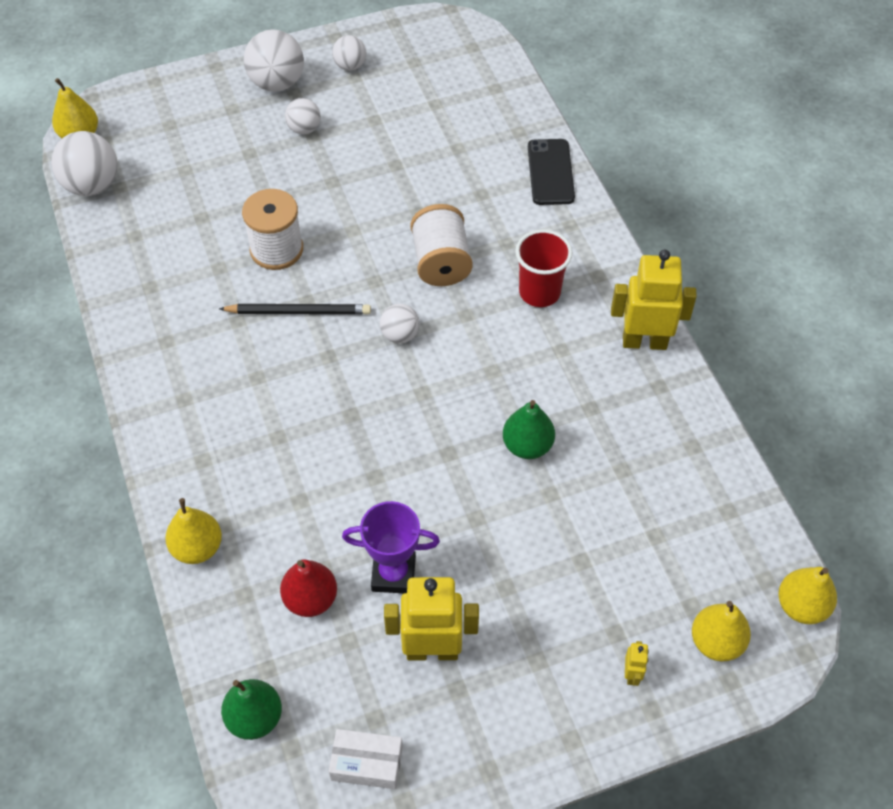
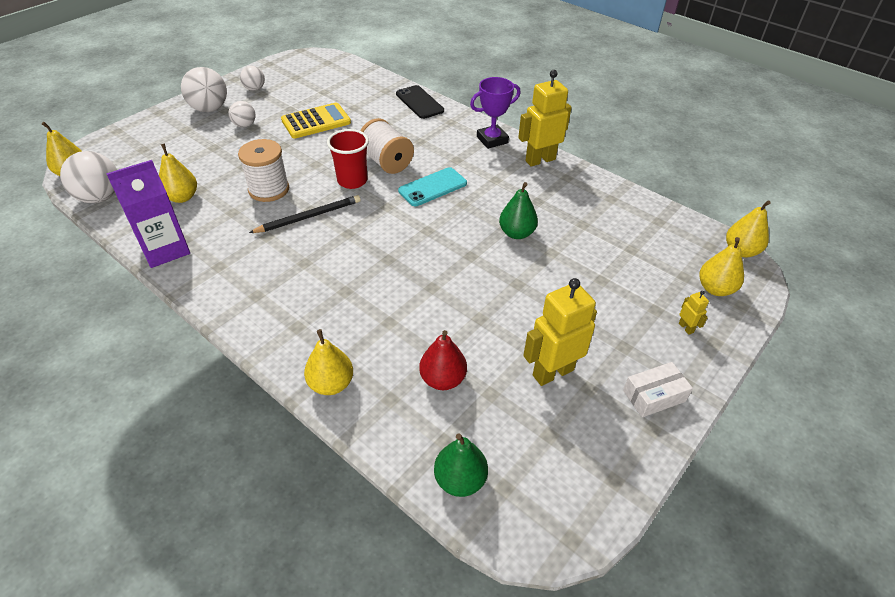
camera: 30 degrees left, 10 degrees down
white box [329,729,403,789] -> white box moved to [623,362,693,418]
purple trophy [342,501,440,593] -> purple trophy moved to [470,77,520,149]
white ball [380,304,420,343] -> none
red cup [515,229,573,307] -> red cup moved to [327,129,369,189]
none -> purple carton [106,160,190,268]
none -> yellow pear [159,144,197,203]
none -> yellow calculator [281,103,351,138]
none -> turquoise phone [398,167,467,206]

